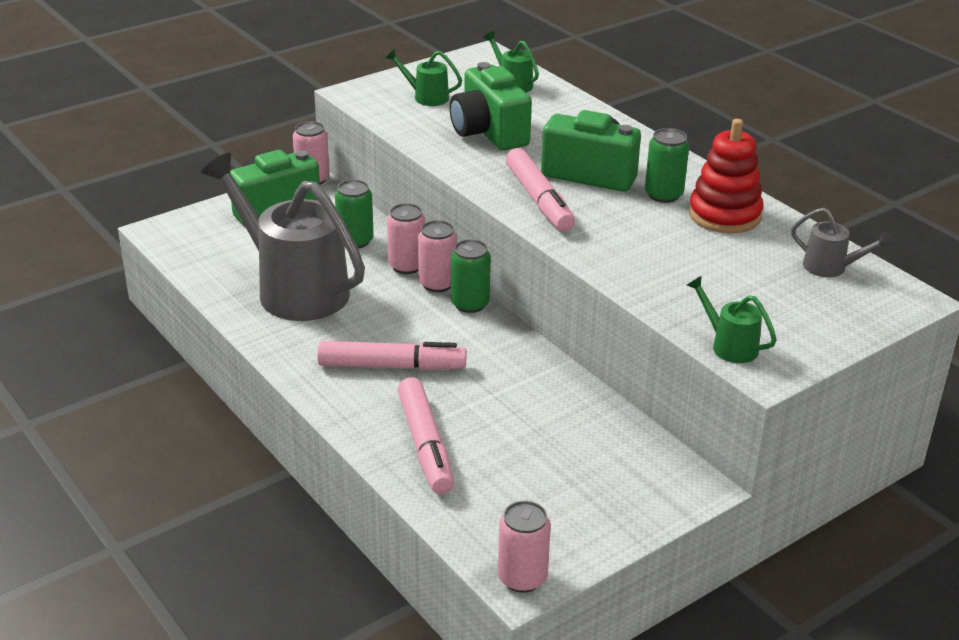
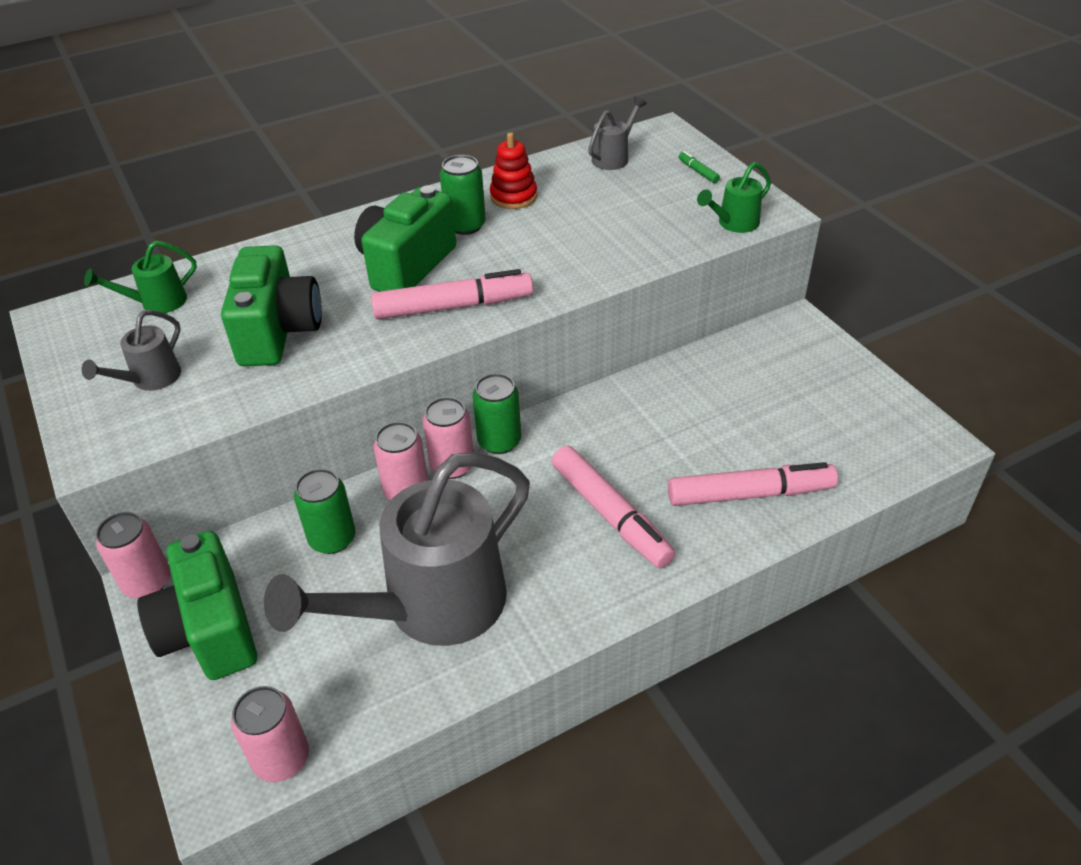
camera: 80 degrees left, 10 degrees up
pink marker [317,341,467,370] -> pink marker turned 135 degrees clockwise [552,446,675,568]
green watering can [386,48,462,106] -> grey watering can [82,310,181,391]
green camera [450,62,532,151] -> green camera turned 75 degrees counterclockwise [221,245,322,367]
pink can [498,501,551,593] -> pink can moved to [231,686,309,782]
red stacking toy [689,119,764,234] -> red stacking toy [490,132,537,209], size x0.66
none -> green marker [679,151,720,183]

